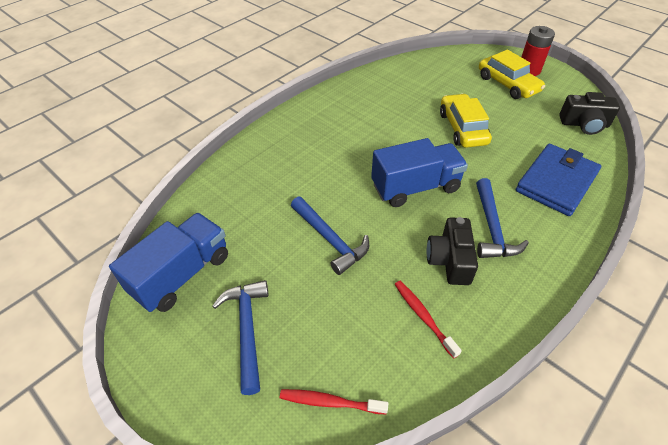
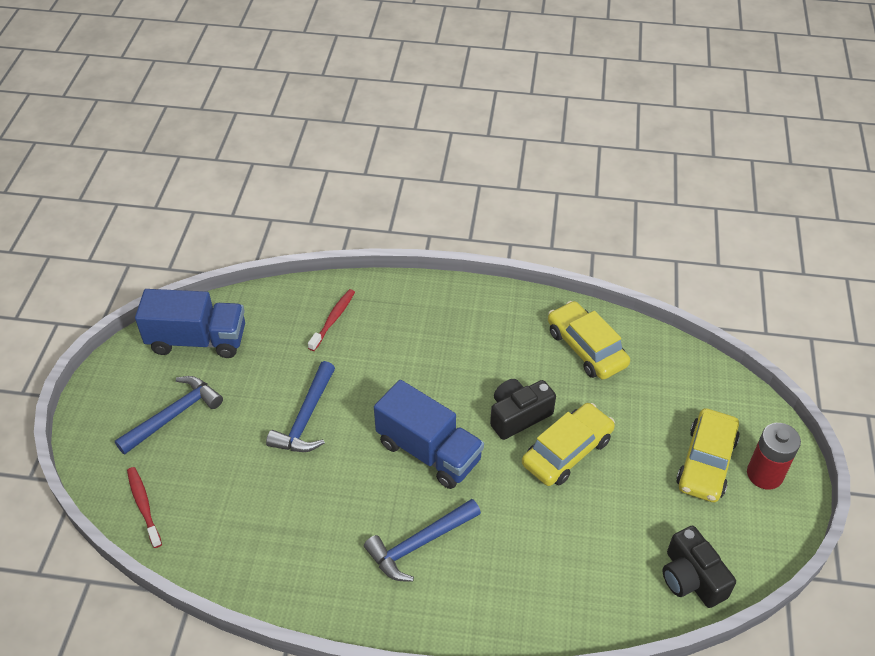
camera: 55 degrees right, 0 degrees up
red toothbrush [395,281,462,359] -> red toothbrush moved to [308,289,355,351]
black camera [427,217,478,285] -> black camera moved to [490,379,556,440]
blue wallet [516,144,601,216] -> none
none -> yellow car [548,301,630,380]

